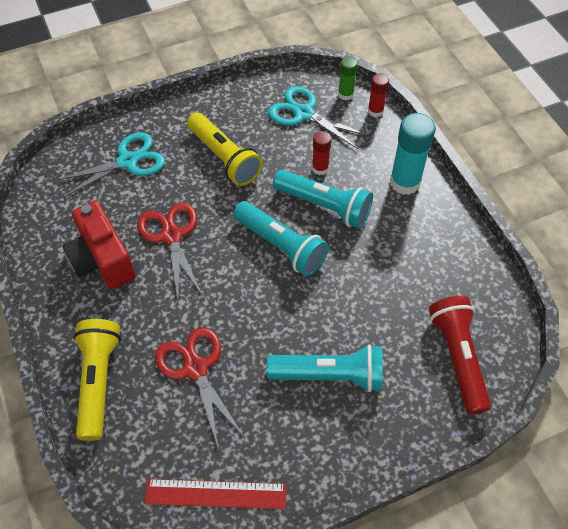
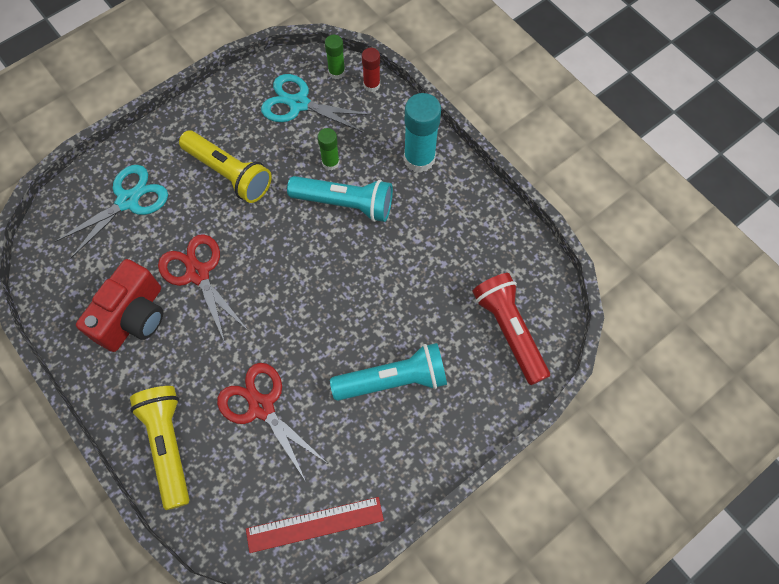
camera: 15 degrees left, 10 degrees up
red camera [62,201,136,289] -> red camera turned 105 degrees counterclockwise [76,259,163,352]
turquoise flashlight [233,201,329,277] -> none
red glue stick [312,131,332,175] -> green glue stick [318,128,340,170]

